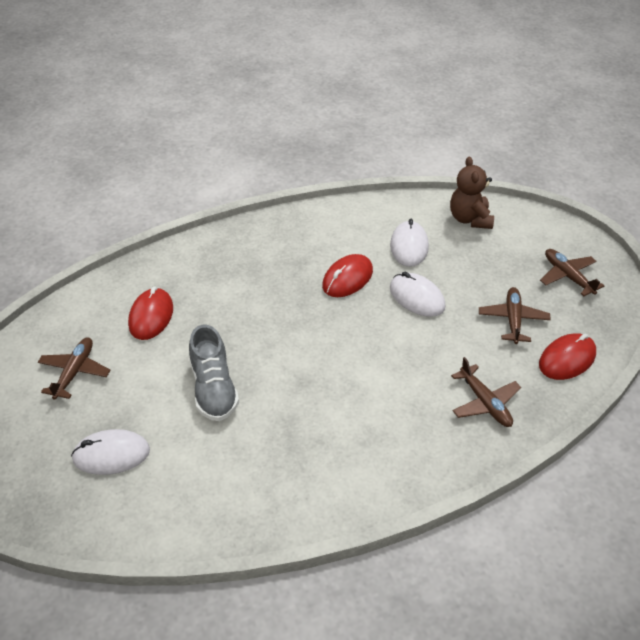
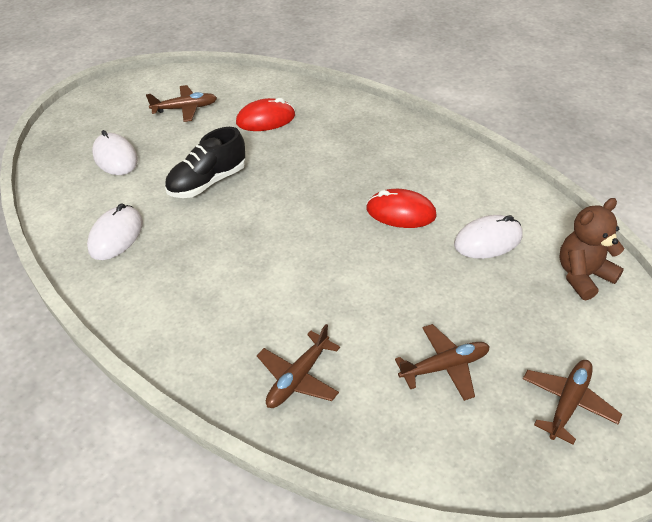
camera: 65 degrees right, 0 degrees up
grey shoe [189,325,239,421] -> black shoe [165,127,245,198]
white mouse [390,272,446,317] -> white mouse moved to [87,203,143,260]
red mouse [539,333,596,380] -> none

